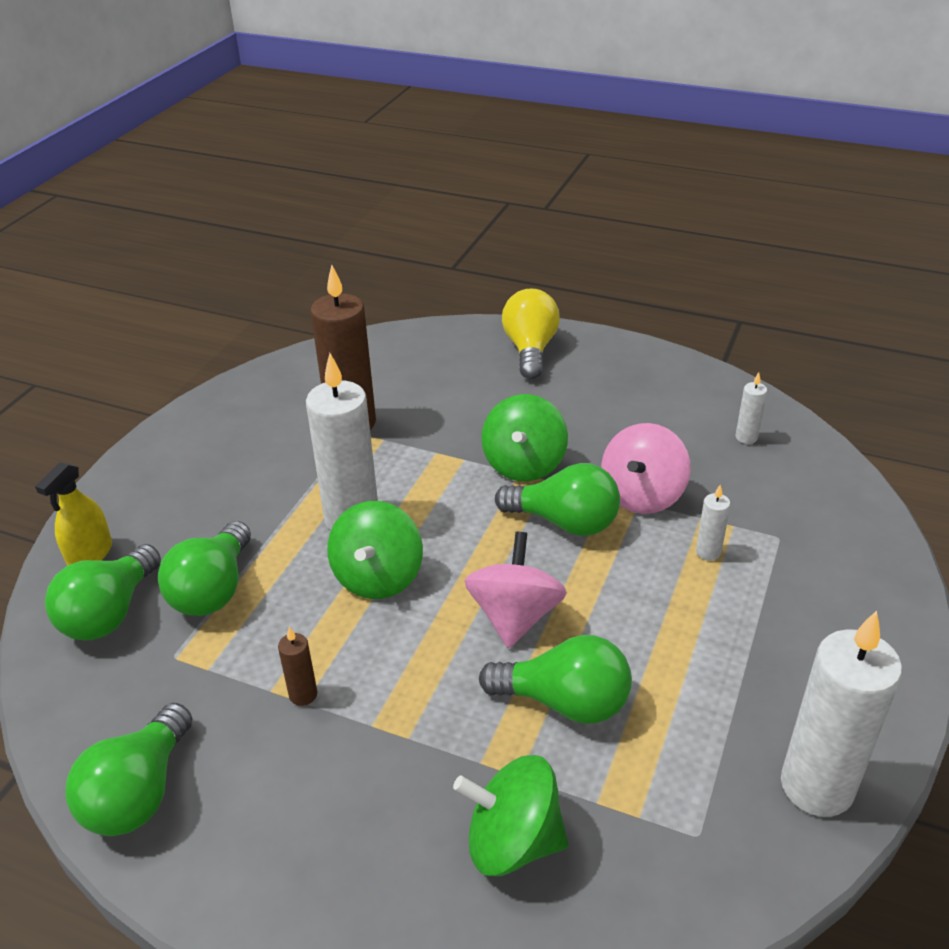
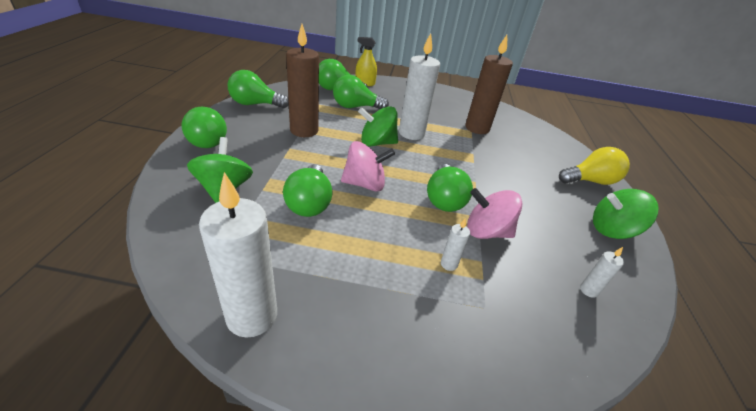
camera: 70 degrees right, 0 degrees up
brown candle [278,627,317,706] -> brown candle [286,24,319,137], size x2.30
green spinning top [482,394,568,481] -> green spinning top moved to [593,189,659,239]
none -> green light bulb [181,107,227,148]

